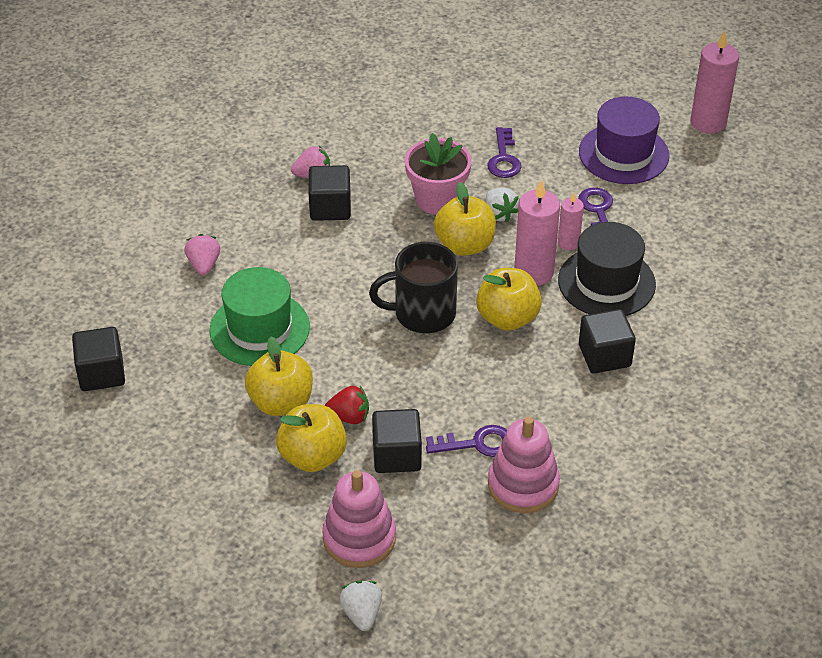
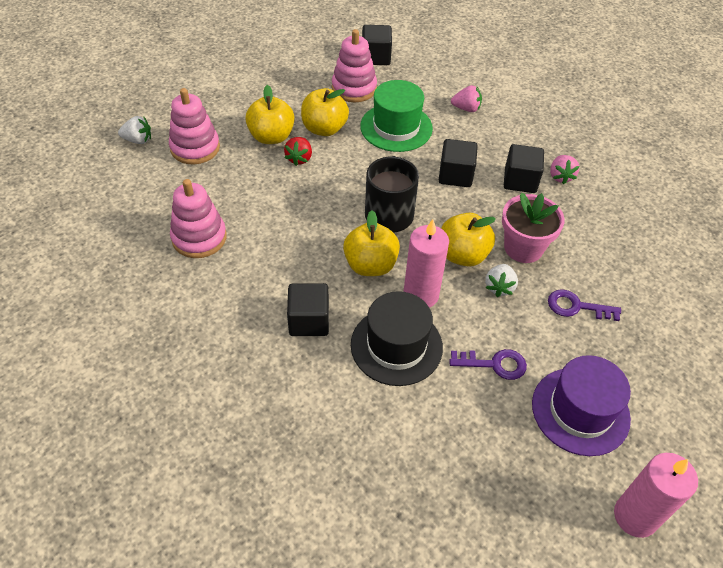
camera: 100 degrees right, 5 degrees up
black cube [372,409,422,473] -> black cube moved to [439,139,478,187]
purple key [426,425,507,457] -> none
white strawberry [486,188,519,222] -> white strawberry turned 60 degrees counterclockwise [485,264,518,297]
pink candle [558,193,584,250] -> none
none -> pink stacking toy [332,29,377,102]

